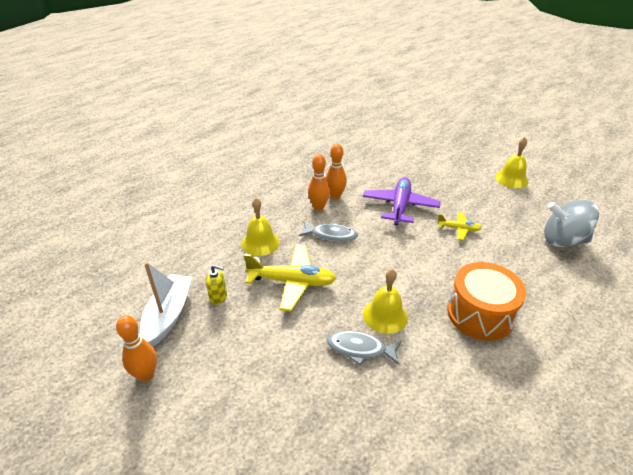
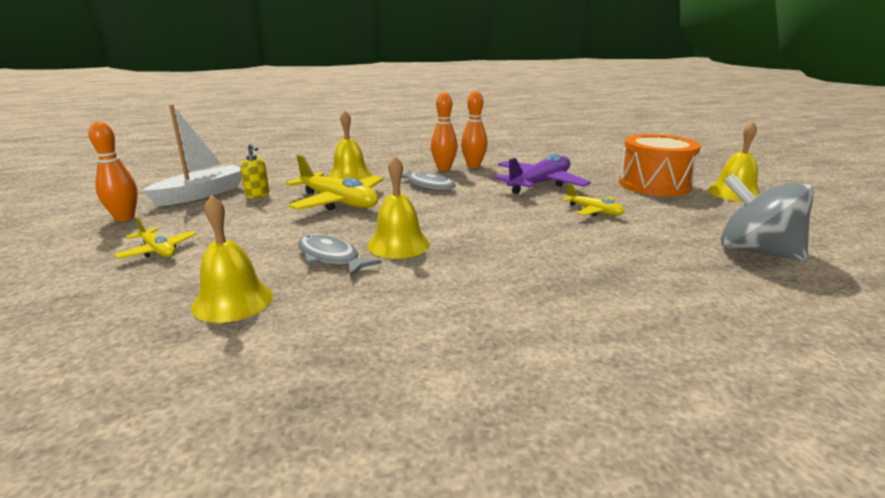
camera: 30 degrees right, 15 degrees down
orange drum [447,262,526,341] -> orange drum moved to [619,134,701,197]
none -> yellow plane [114,217,197,259]
none -> yellow bell [191,195,273,323]

